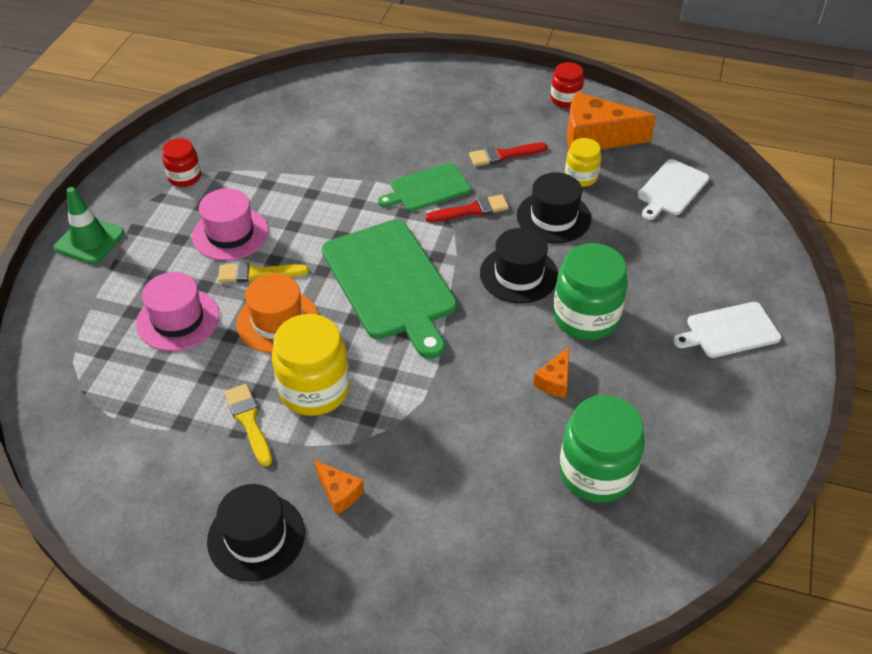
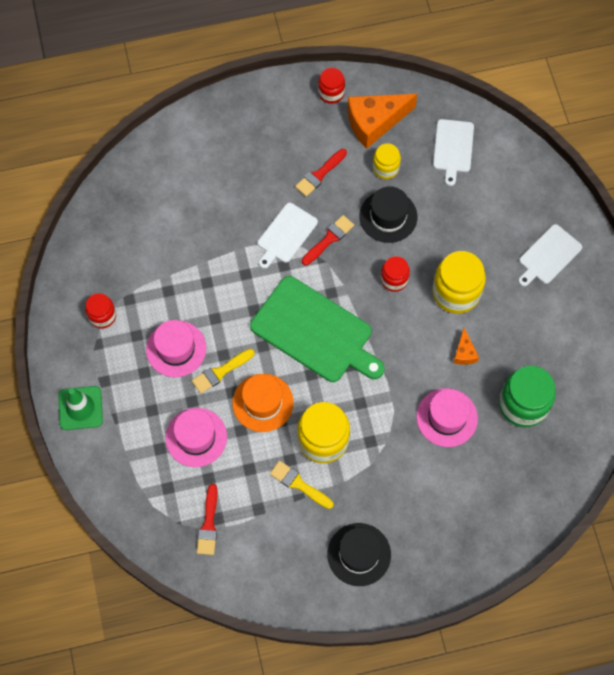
camera: 30 degrees left, 20 degrees up
orange cheese [314,460,364,515] -> none
green cutting board [378,163,471,211] -> white cutting board [258,203,318,269]
black hat [480,228,558,303] -> red jar [381,256,410,292]
green jar [553,243,628,340] -> yellow jar [432,251,486,314]
none -> red brush [197,484,217,555]
none -> pink hat [416,388,478,447]

